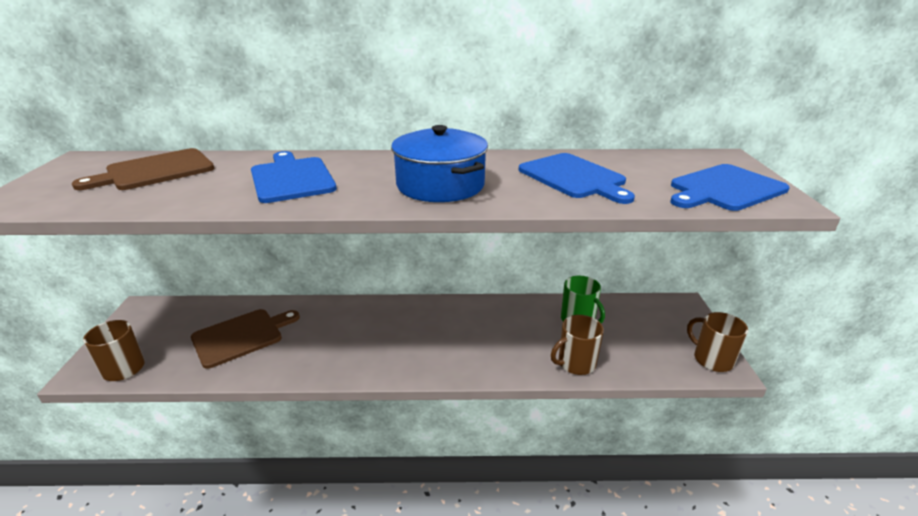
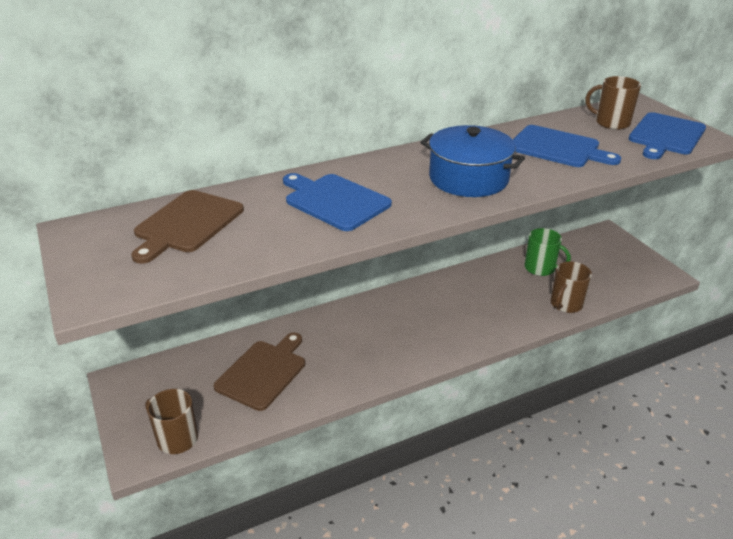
camera: 25 degrees left, 5 degrees up
brown mug [687,312,748,372] -> brown mug moved to [585,76,641,130]

